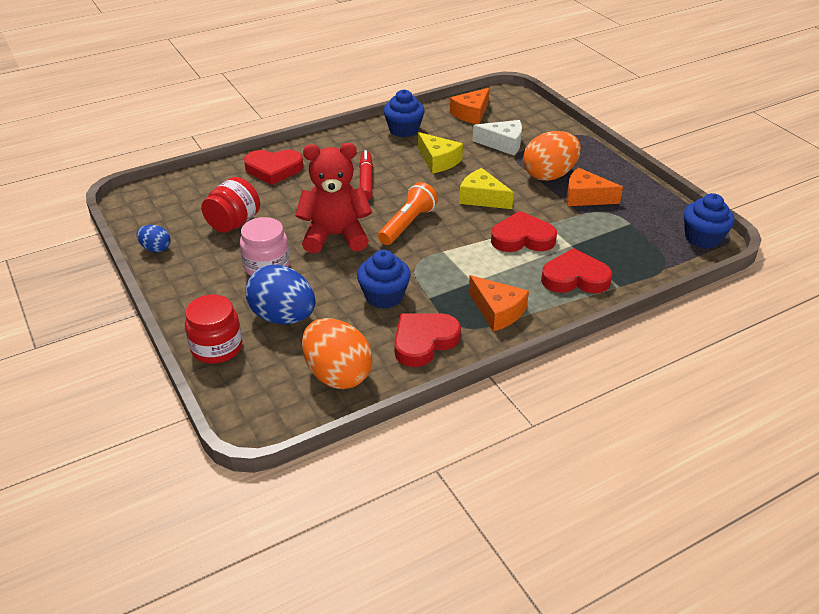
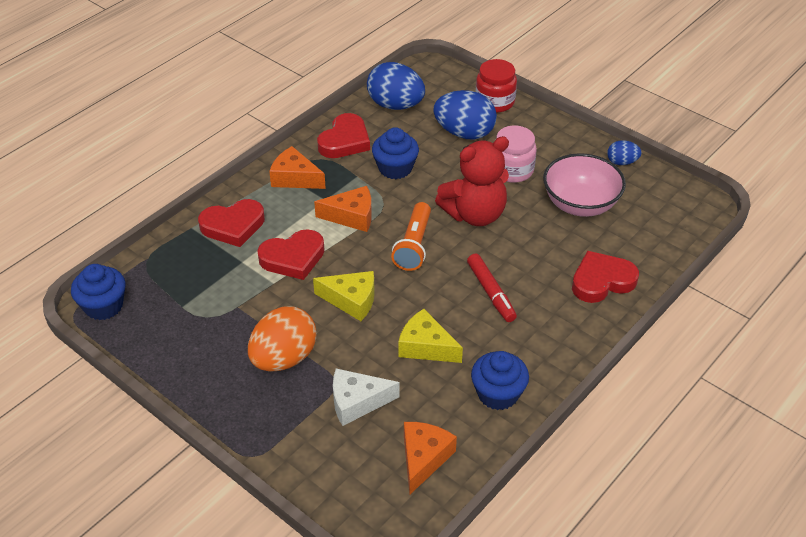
camera: 160 degrees right, 5 degrees up
red jar [201,177,260,233] -> pink bowl [543,153,626,217]
orange egg [302,318,373,389] -> blue egg [367,62,425,110]
orange cheese [566,168,623,206] -> orange cheese moved to [314,186,372,232]

